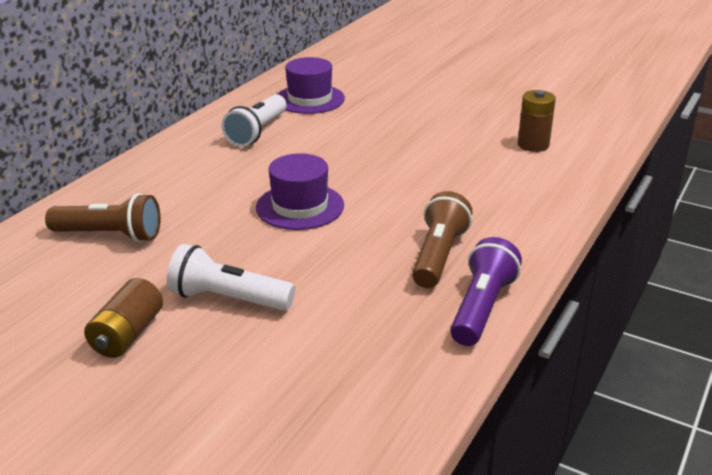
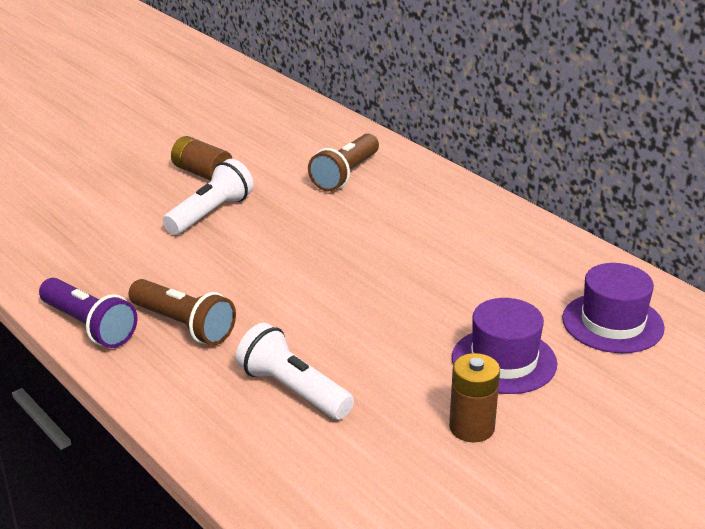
camera: 110 degrees right, 0 degrees up
white flashlight [222,94,286,147] -> white flashlight moved to [236,323,354,420]
purple hat [256,153,344,230] -> purple hat moved to [452,298,557,394]
brown battery [518,90,556,152] -> brown battery moved to [449,353,500,442]

